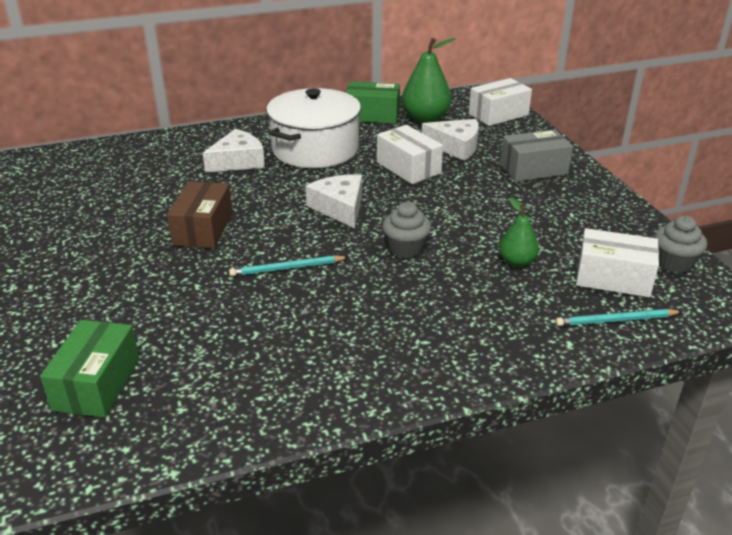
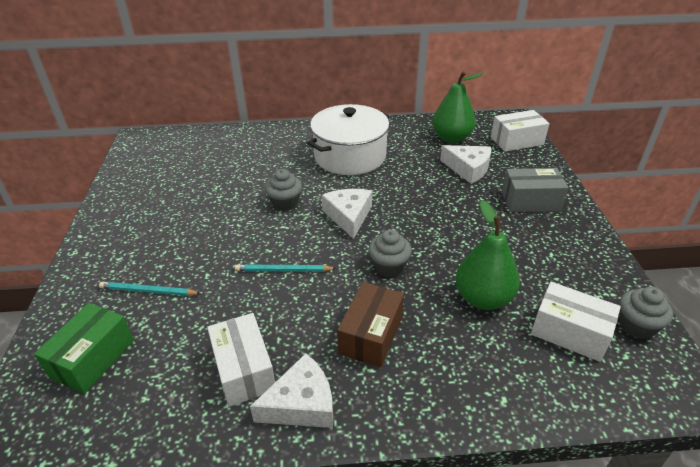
camera: 15 degrees right, 5 degrees up
brown box [167,181,232,249] -> brown box moved to [337,282,404,368]
white cheese [203,129,265,172] -> white cheese moved to [250,353,333,428]
green box [346,81,400,124] -> none
white box [377,125,443,184] -> white box moved to [207,313,275,407]
green pear [499,197,539,267] -> green pear [456,200,520,310], size x1.71
turquoise pencil [555,309,682,326] -> turquoise pencil moved to [99,282,201,296]
none -> grey cupcake [265,169,302,211]

